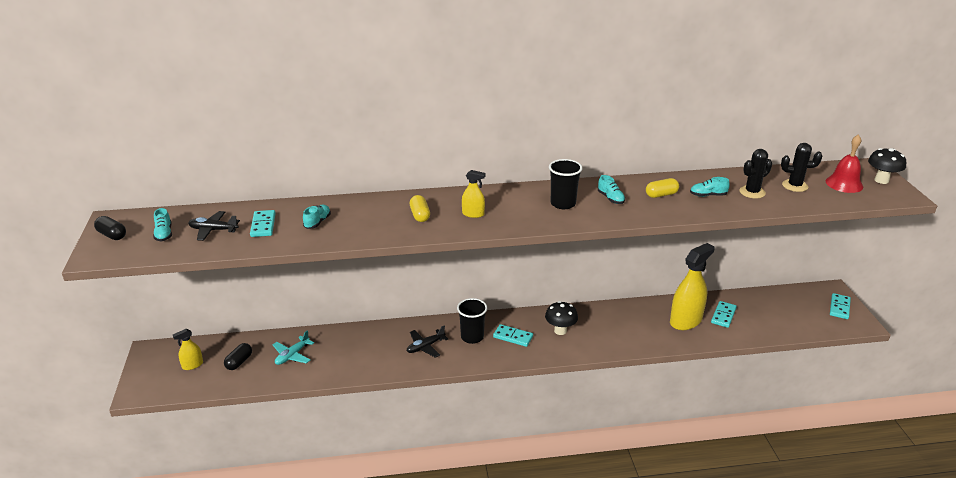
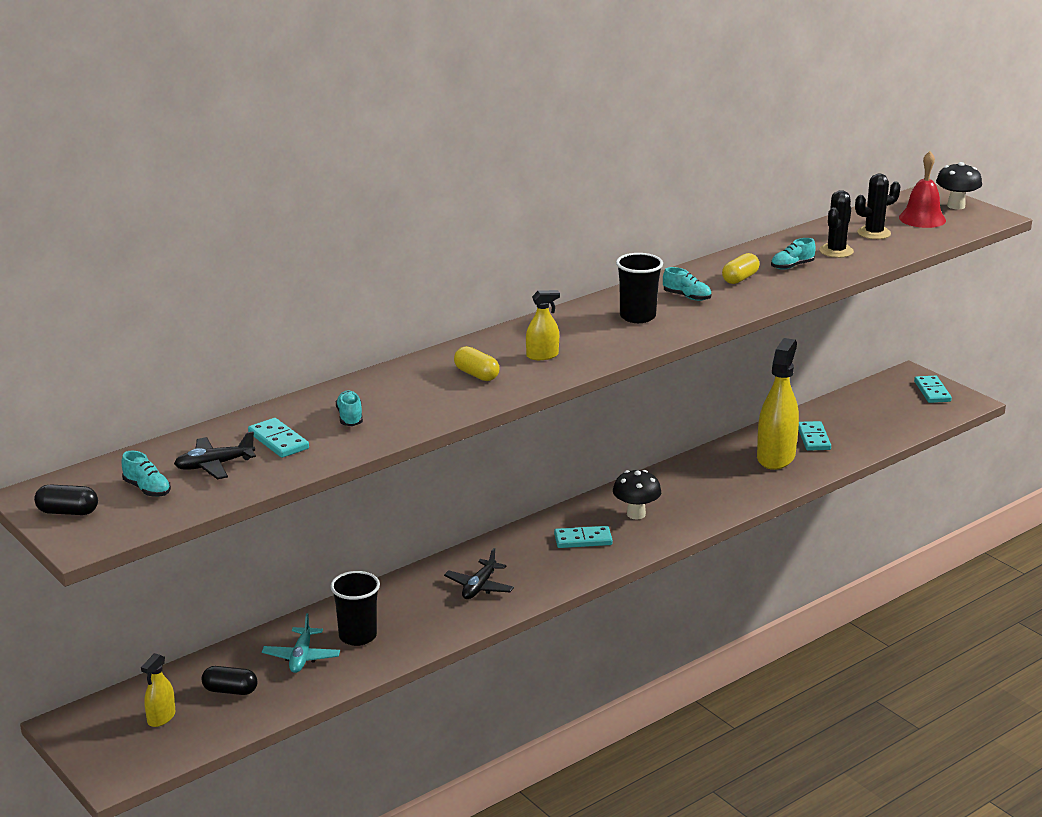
camera: 30 degrees left, 5 degrees down
black capsule [224,343,252,370] -> black capsule turned 75 degrees counterclockwise [201,666,257,695]
black cup [457,298,487,344] -> black cup moved to [330,571,380,646]

